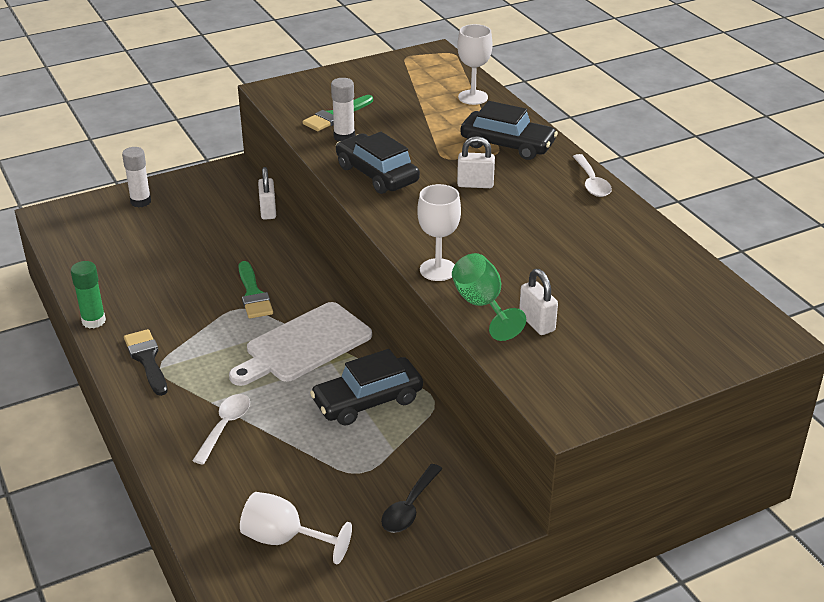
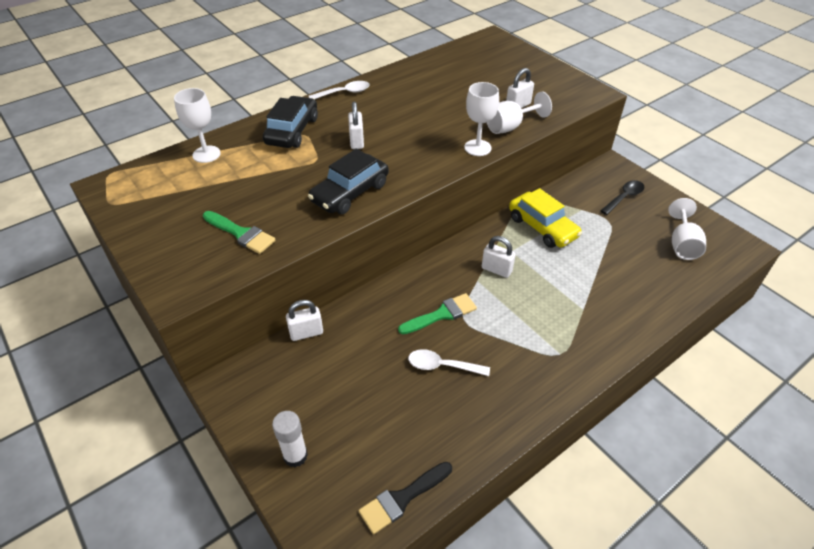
camera: 100 degrees left, 10 degrees up
green glue stick [71,261,106,328] -> none
black brush [124,329,168,396] -> black brush moved to [359,462,452,534]
white spoon [192,394,250,465] -> white spoon moved to [408,349,490,376]
white cutting board [229,302,372,386] -> white padlock [482,236,516,278]
black car [310,349,423,426] -> yellow car [509,188,582,248]
white glue stick [331,78,355,141] -> none
black spoon [381,464,442,533] -> black spoon turned 60 degrees counterclockwise [600,180,644,215]
green goblet [452,253,526,341] -> white goblet [487,91,552,134]

